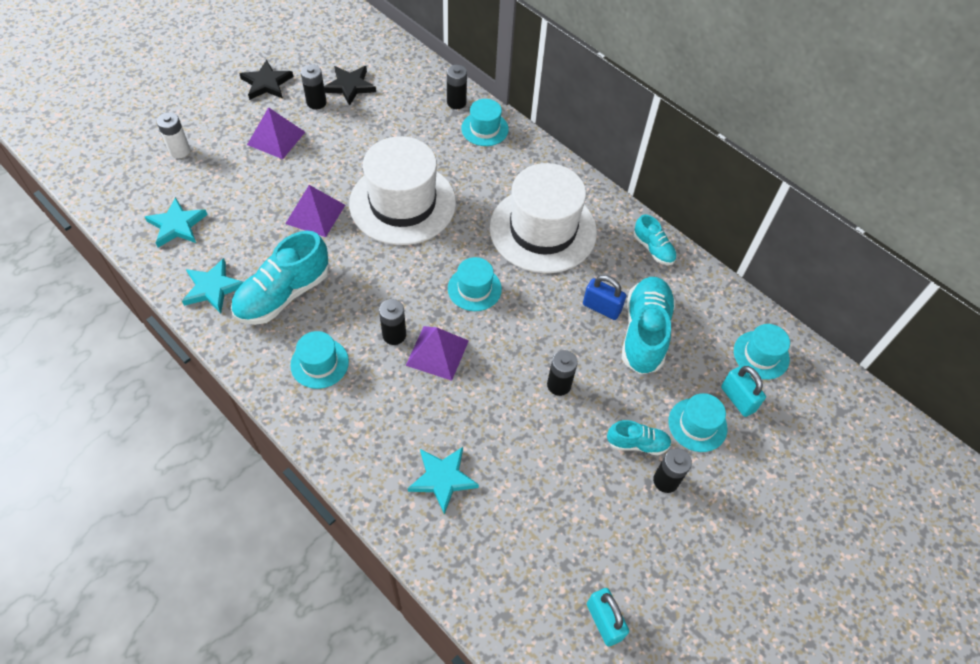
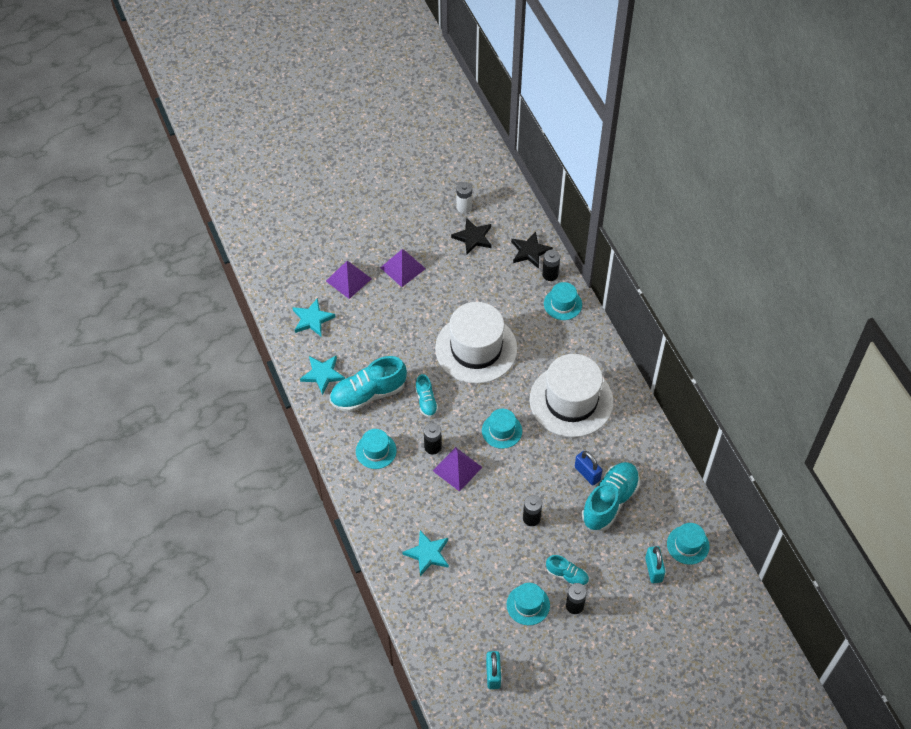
camera: 25 degrees right, 0 degrees up
white battery [157,112,190,158] -> white battery moved to [456,182,472,213]
black star [239,60,294,100] -> black star moved to [511,231,553,269]
purple pyramid [285,185,345,237] -> purple pyramid moved to [326,261,372,299]
black battery [301,64,327,109] -> none
turquoise shoe [634,215,677,265] -> turquoise shoe moved to [415,374,438,417]
turquoise hat [668,393,727,452] -> turquoise hat moved to [507,583,550,625]

